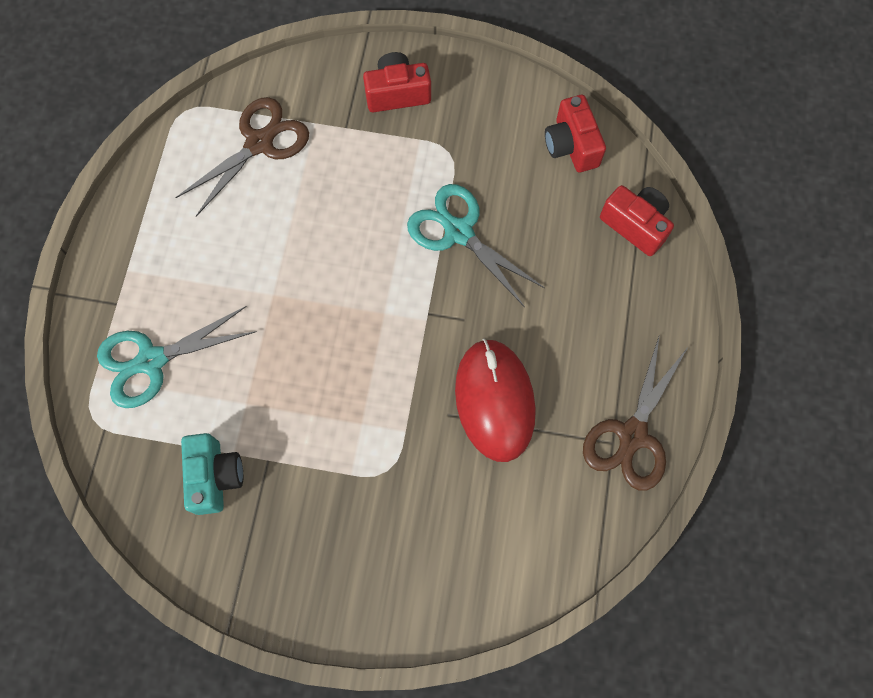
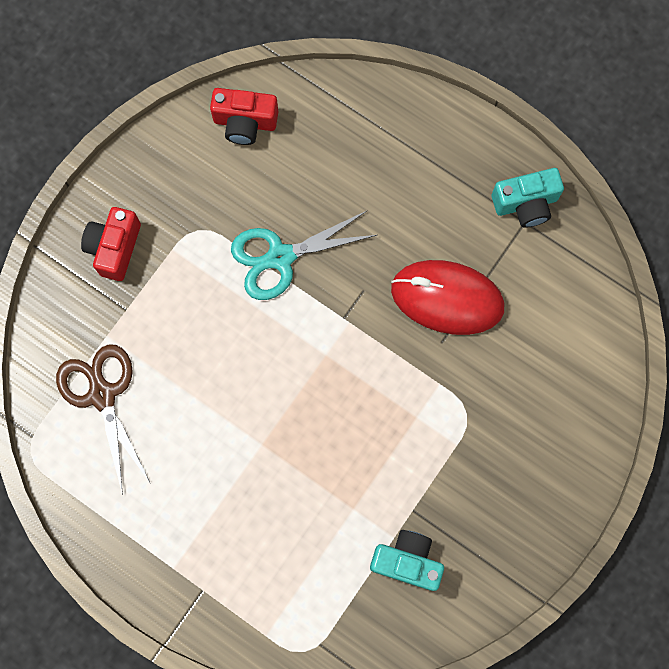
camera: 65 degrees left, 5 degrees up
turquoise scissors [97,306,256,408] -> none
brown scissors [583,334,687,491] -> turquoise camera [492,168,564,228]
red camera [600,185,674,256] -> none

